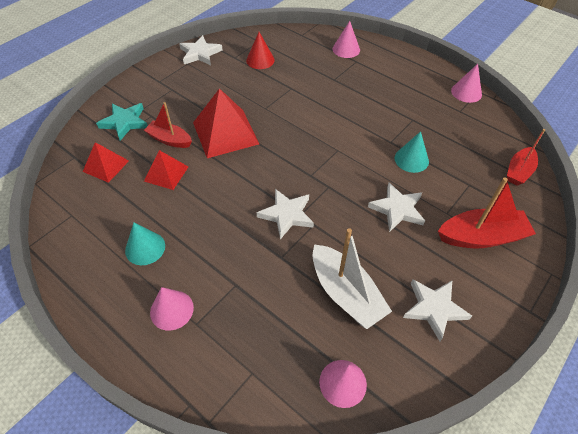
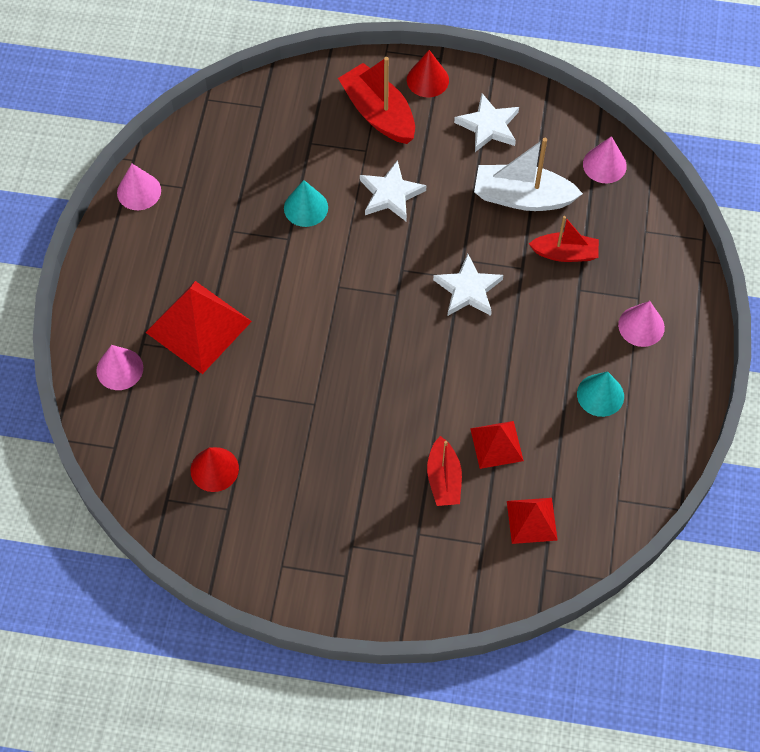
camera: 120 degrees left, 10 degrees up
turquoise star [96,103,148,141] -> none
white star [179,35,222,65] -> none
red pyramid [193,88,259,158] -> red pyramid moved to [145,281,252,374]
white boat [312,228,392,329] -> white boat turned 105 degrees counterclockwise [474,138,583,211]
red boat [507,129,545,186] -> red boat moved to [529,216,599,262]
none -> red cone [407,50,449,98]

